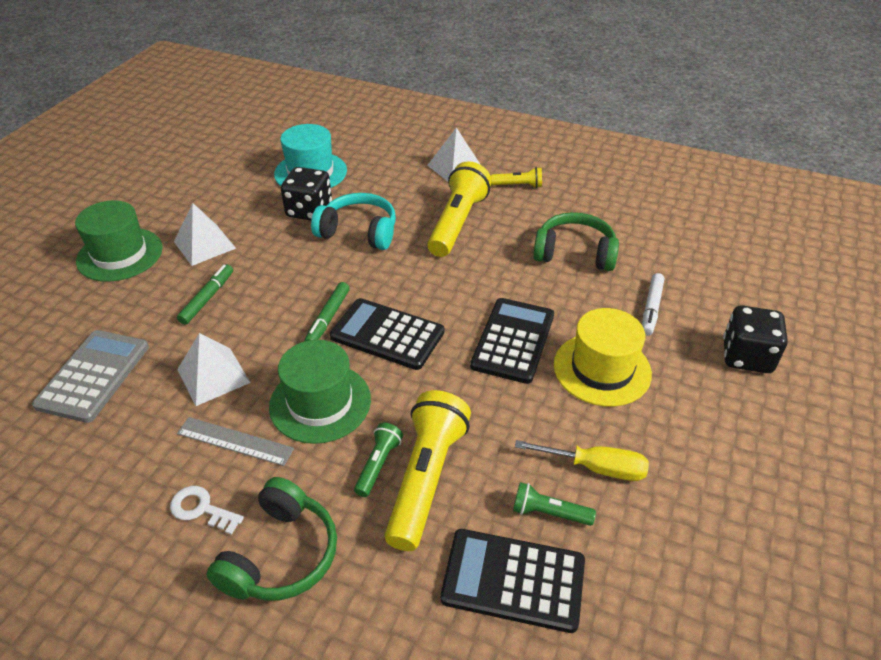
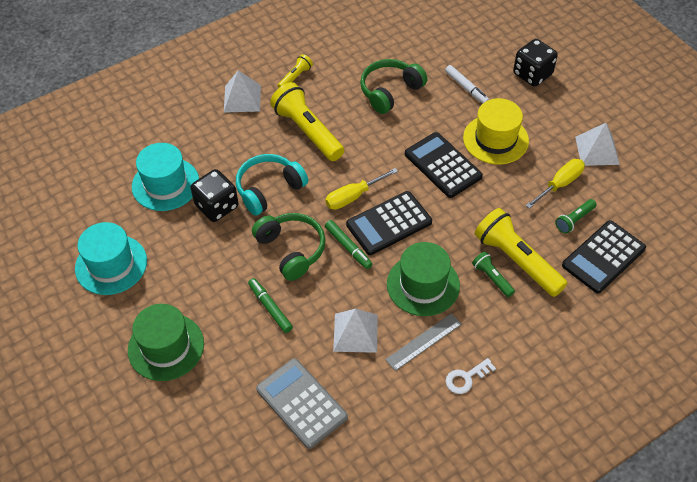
camera: 55 degrees left, 10 degrees up
white pyramid [174,203,236,266] -> white pyramid moved to [575,123,620,166]
green headphones [206,477,337,600] -> green headphones moved to [252,213,325,281]
none -> turquoise hat [75,222,147,295]
none -> yellow screwdriver [325,168,398,210]

